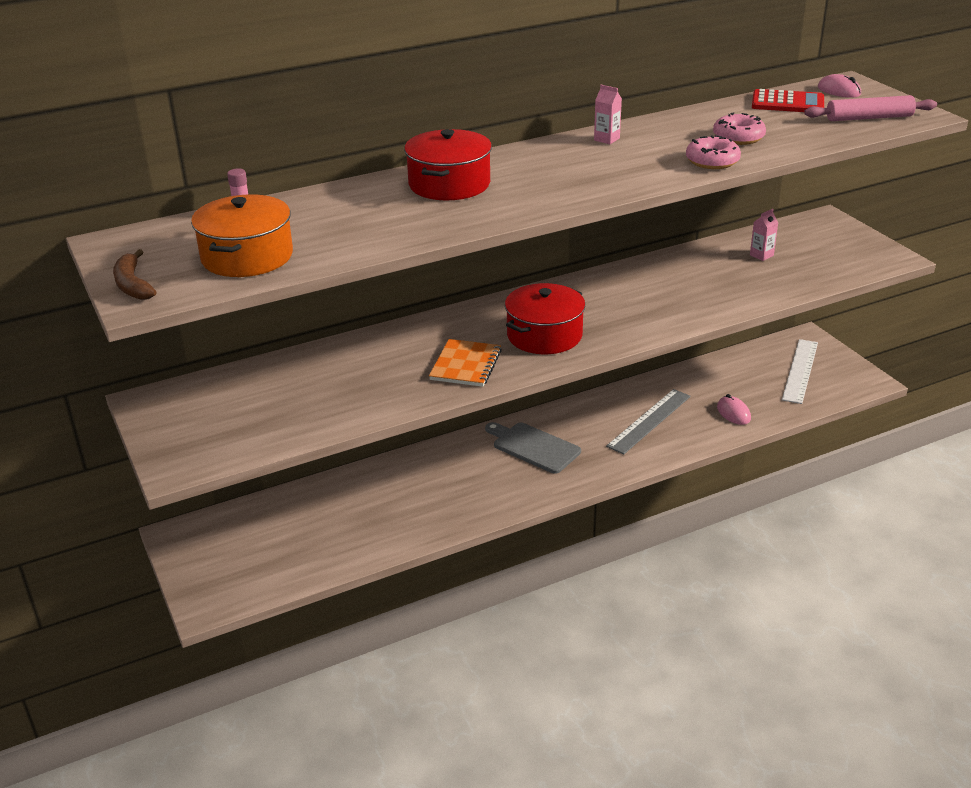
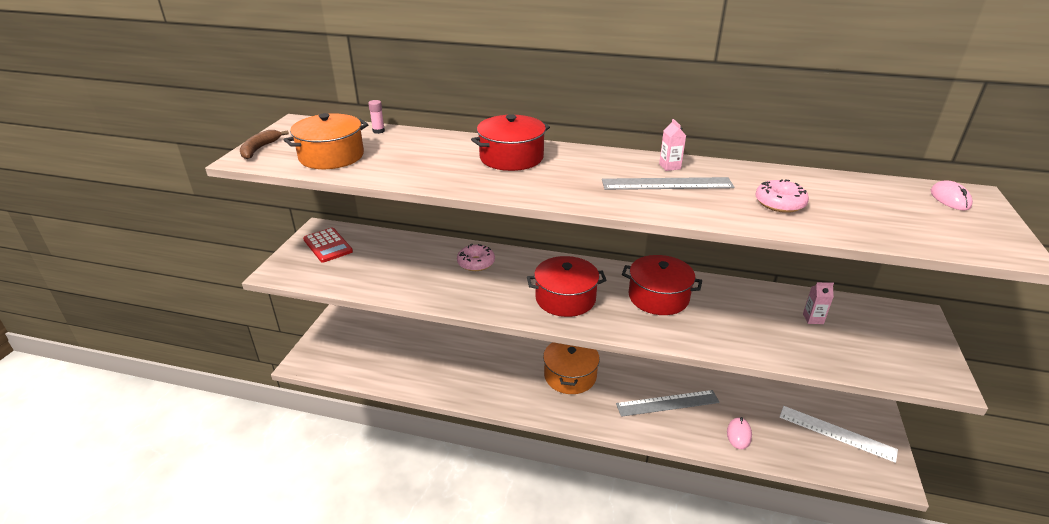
camera: 40 degrees right, 0 degrees up
orange notebook [429,339,502,387] -> none
grey cutting board [485,422,581,474] -> orange pot [543,342,600,394]
pink donut [686,135,741,169] -> pink donut moved to [457,244,495,271]
red calculator [752,89,824,112] -> red calculator moved to [303,228,353,263]
white ruler [782,339,818,404] -> white ruler turned 60 degrees clockwise [779,406,898,463]
pink rolling pin [804,95,937,121] -> none
none -> grey ruler [602,177,734,190]
none -> red pot [622,255,702,315]

